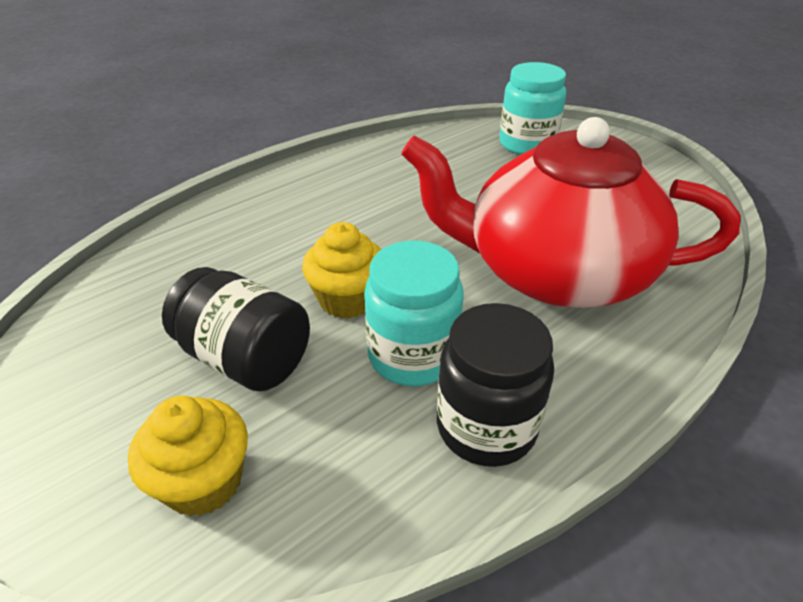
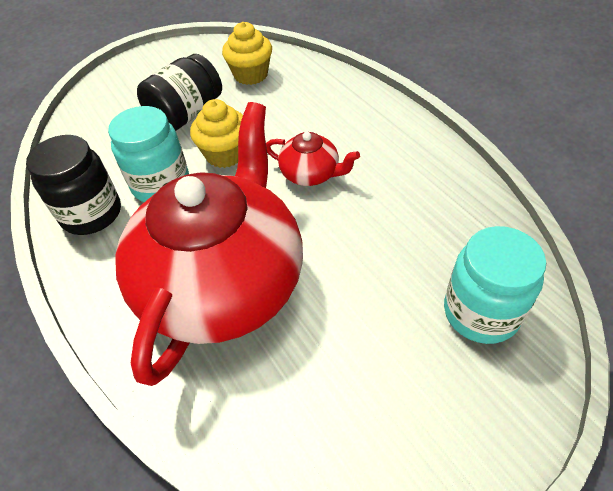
camera: 100 degrees right, 10 degrees up
yellow cupcake [128,396,248,517] -> yellow cupcake moved to [222,22,272,85]
none -> red teapot [266,132,360,186]

